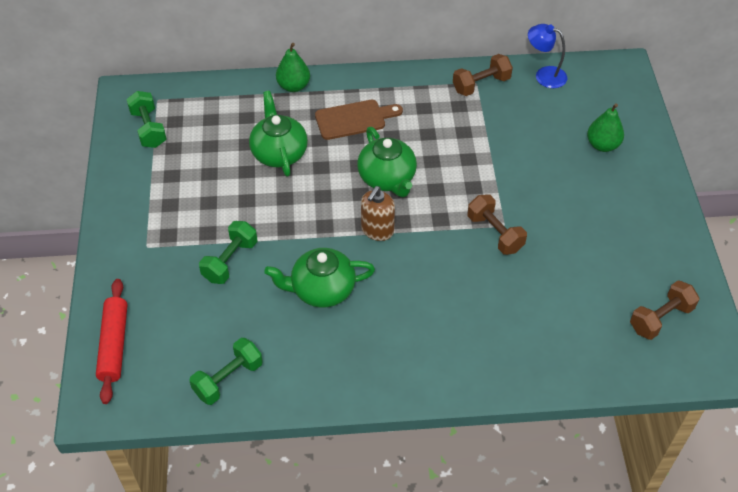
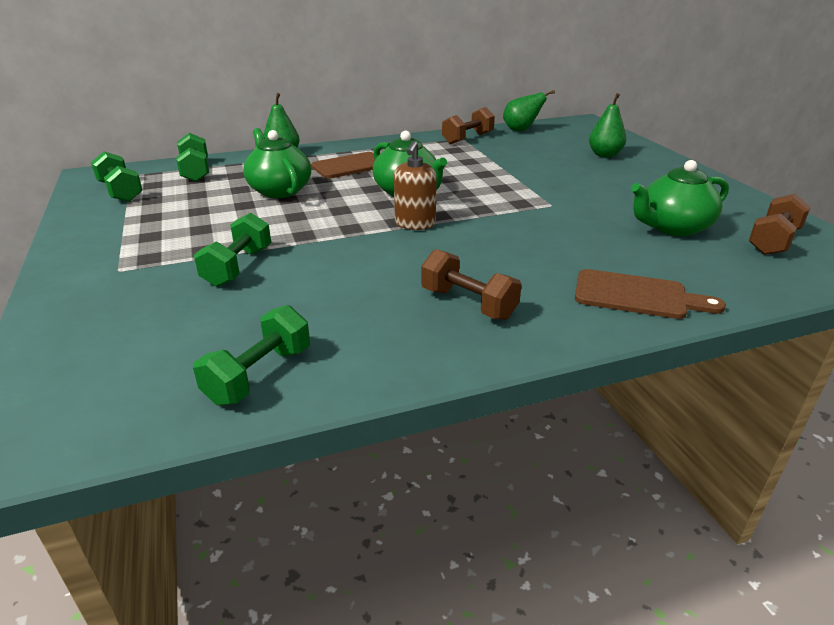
camera: 15 degrees left, 20 degrees down
red rolling pin [96,279,128,404] -> none
green teapot [264,248,375,308] -> green teapot moved to [631,160,729,236]
brown dumbbell [467,194,527,255] -> brown dumbbell moved to [421,249,522,320]
blue lamp [528,24,567,88] -> green pear [503,90,555,131]
none -> green dumbbell [176,133,209,182]
none -> brown cutting board [575,269,726,319]

